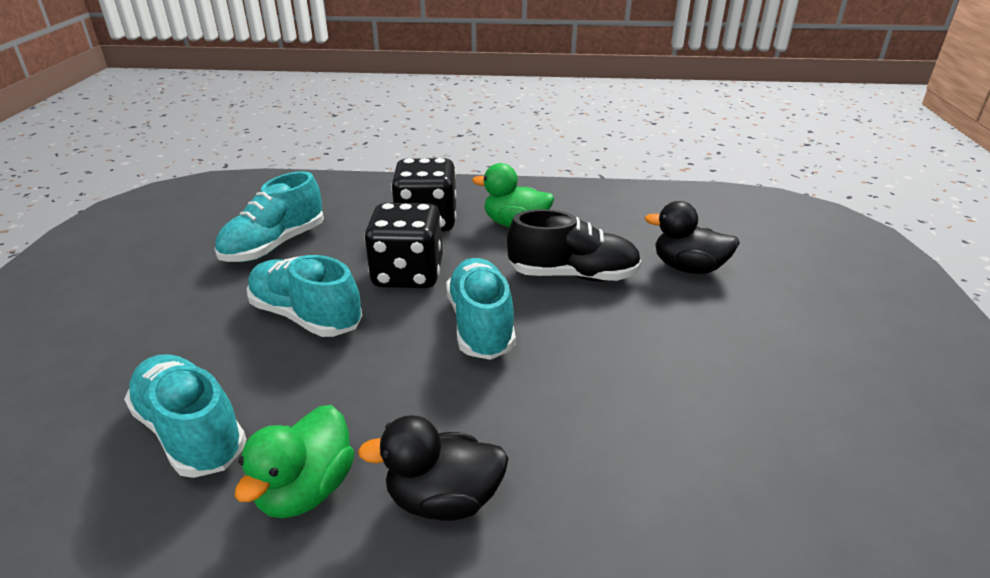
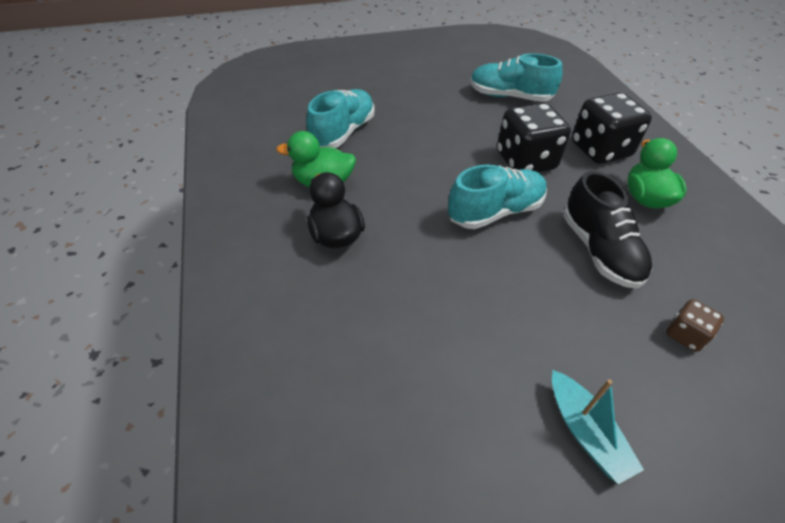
camera: 70 degrees right, 15 degrees up
turquoise shoe [247,255,362,337] -> none
black duck [644,201,740,274] -> brown dice [666,299,724,352]
none -> turquoise boat [552,370,644,484]

